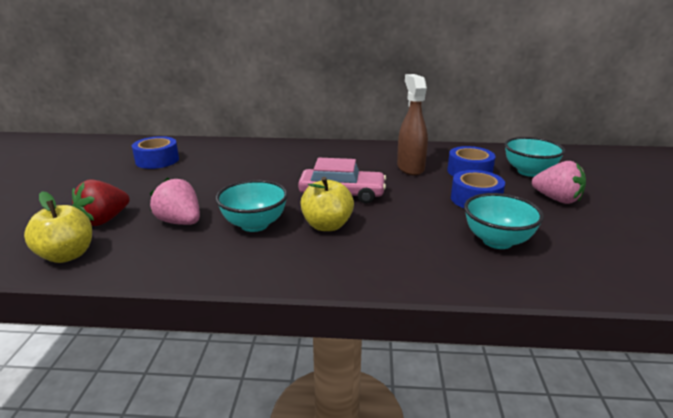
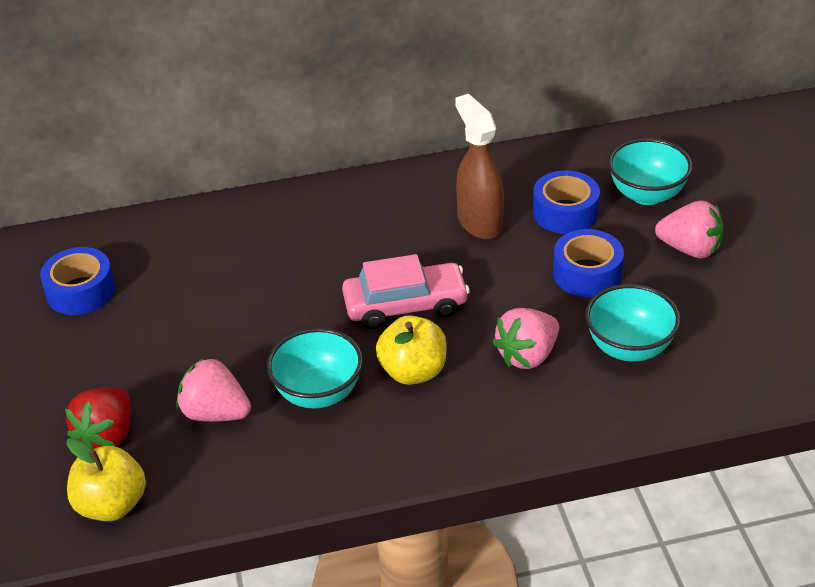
camera: 15 degrees left, 15 degrees up
none -> pink strawberry [492,308,559,369]

